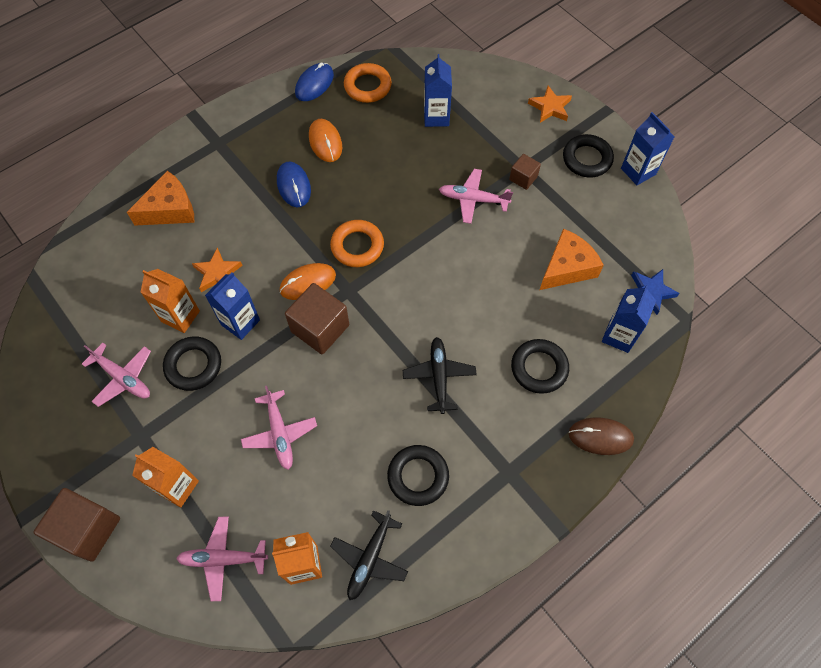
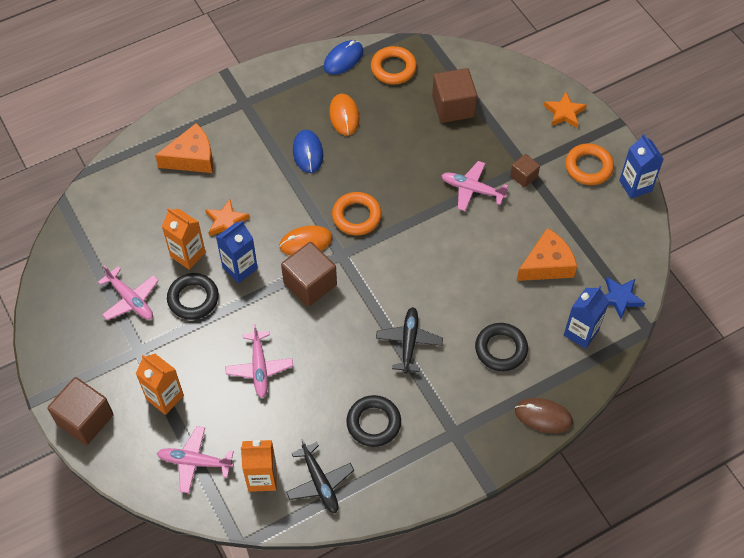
camera: 10 degrees right, 5 degrees down
black plane [330,510,408,600] -> black plane turned 60 degrees counterclockwise [286,439,354,513]
blue carton [424,54,452,127] -> brown cube [432,68,477,123]
black ring [563,134,614,178] -> orange ring [565,143,614,185]

